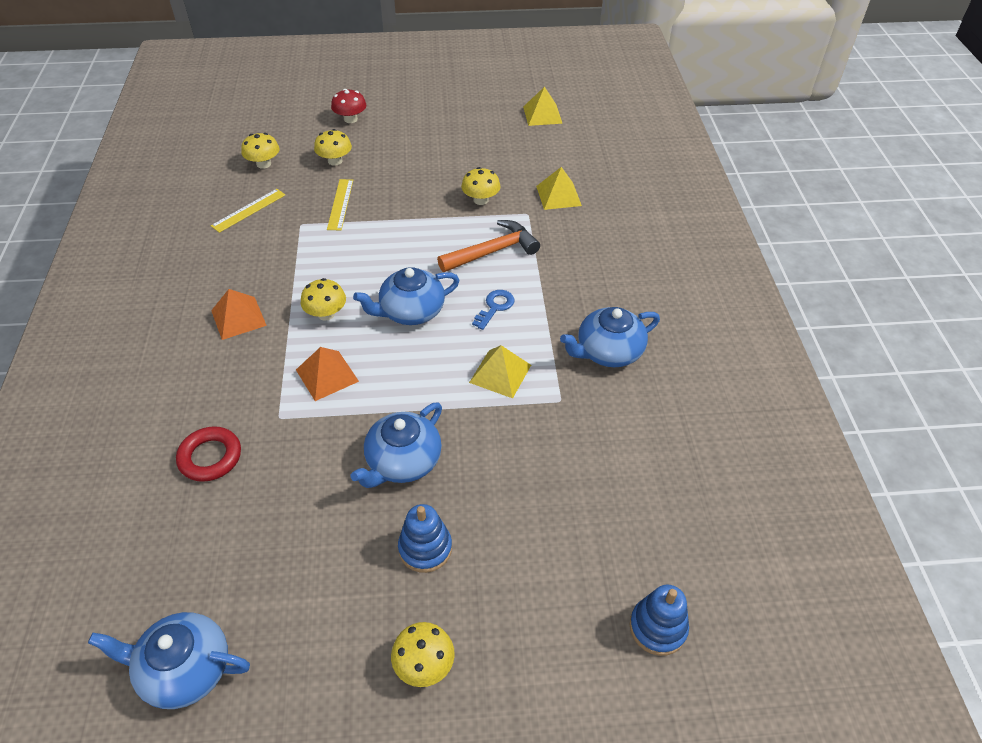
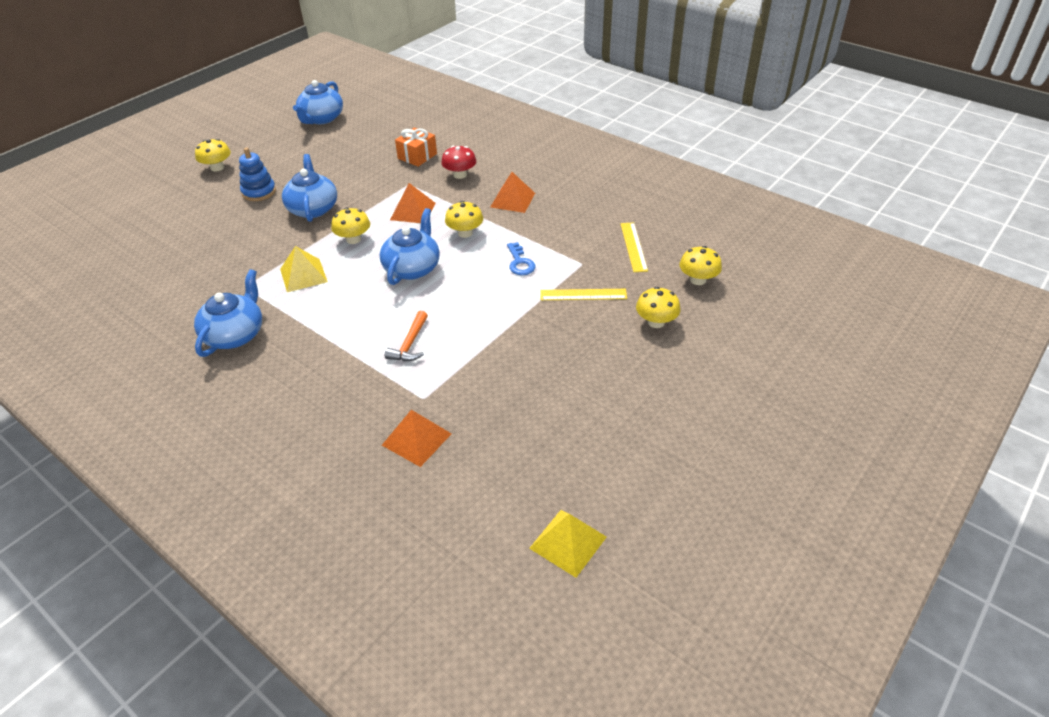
camera: 135 degrees right, 5 degrees down
blue teapot [88,612,250,709] -> blue teapot turned 150 degrees clockwise [293,80,343,124]
red ring [176,426,241,482] -> orange gift [395,127,437,167]
yellow ruler [327,179,353,230] -> yellow ruler turned 45 degrees counterclockwise [540,289,627,300]
red mushroom [331,89,366,123] -> red mushroom moved to [441,146,476,179]
orange hammer [437,220,540,272] -> orange hammer [385,311,428,361], size x0.63
yellow mushroom [461,167,501,205] -> yellow mushroom moved to [331,207,370,244]
blue key [472,290,515,330] -> blue key moved to [507,242,536,275]
yellow pyramid [536,167,582,210] -> orange pyramid [382,410,451,467]
blue stacking toy [630,585,689,656] -> none

